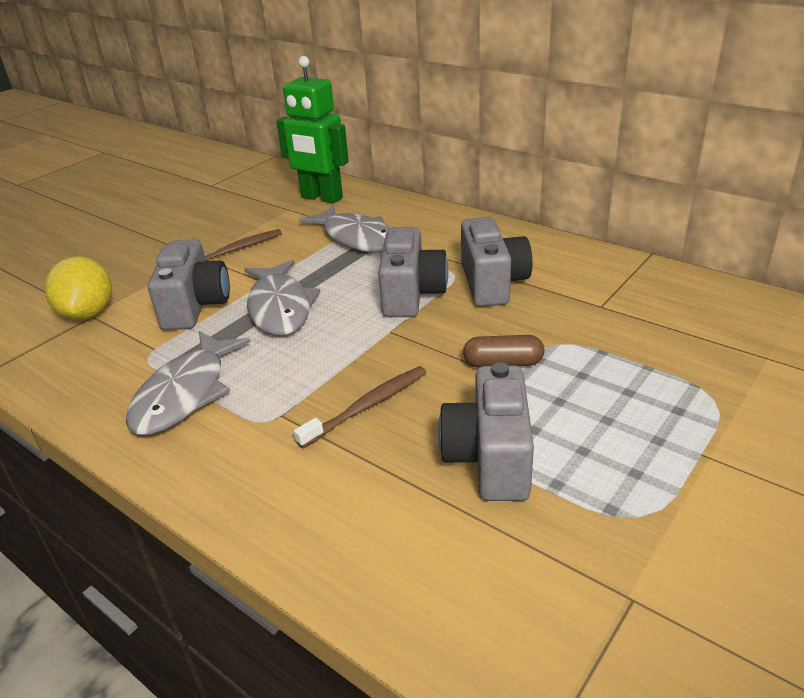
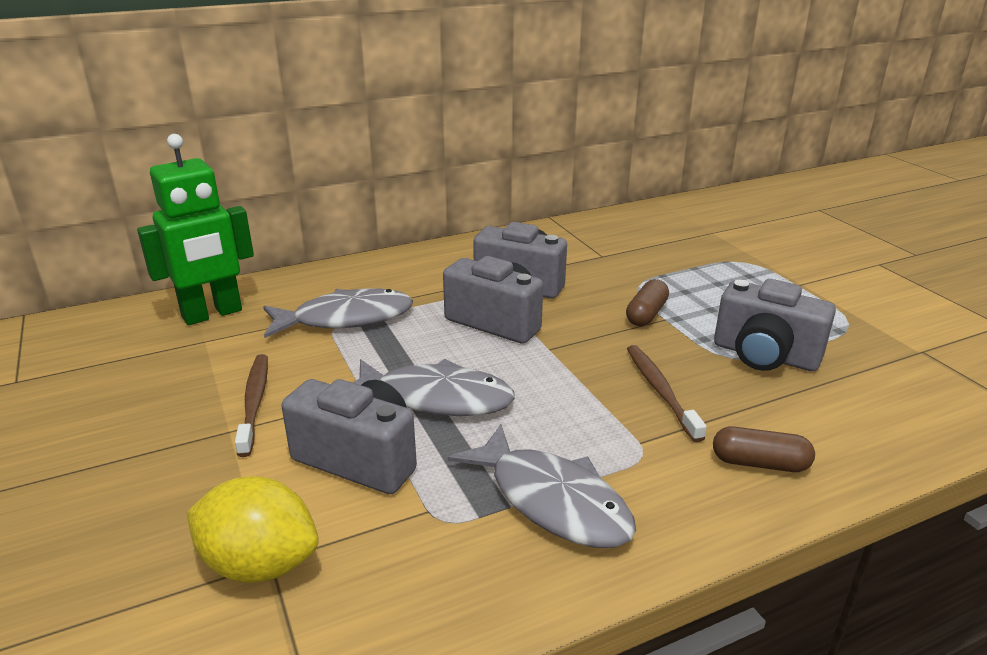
camera: 65 degrees left, 5 degrees down
none -> brown capsule [713,426,815,472]

